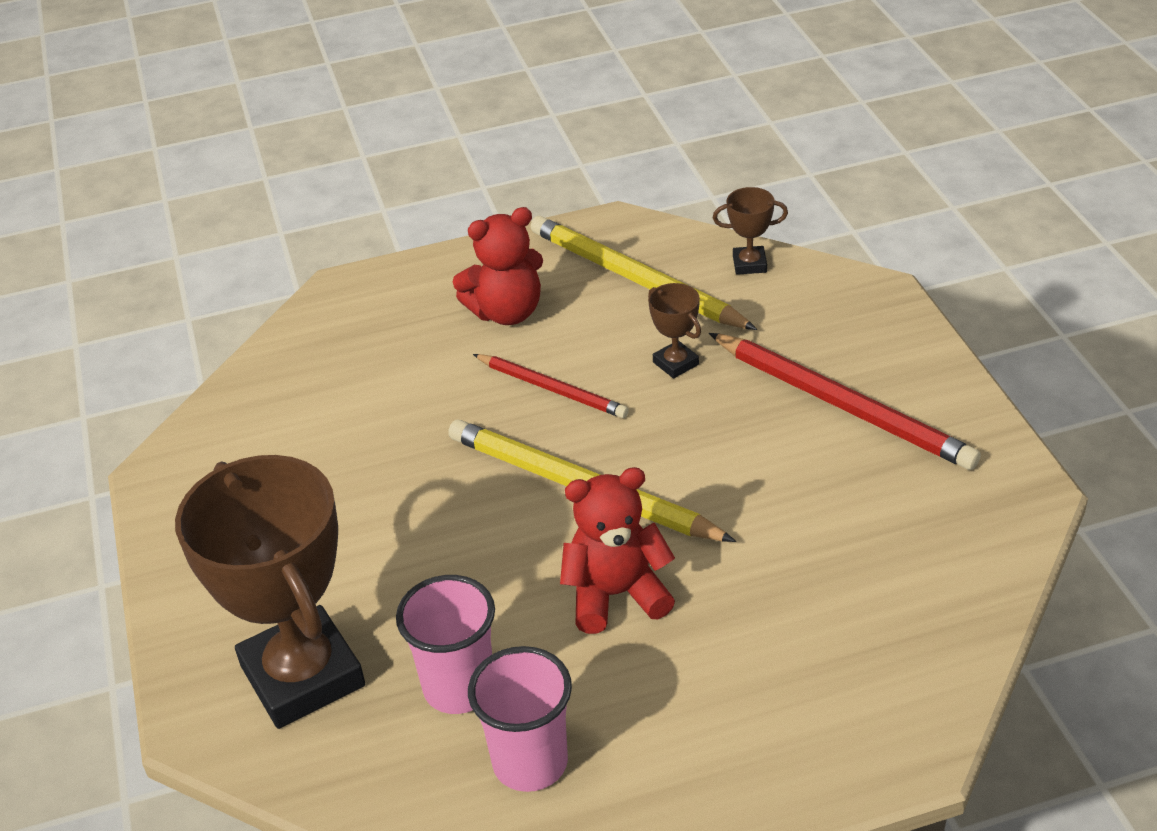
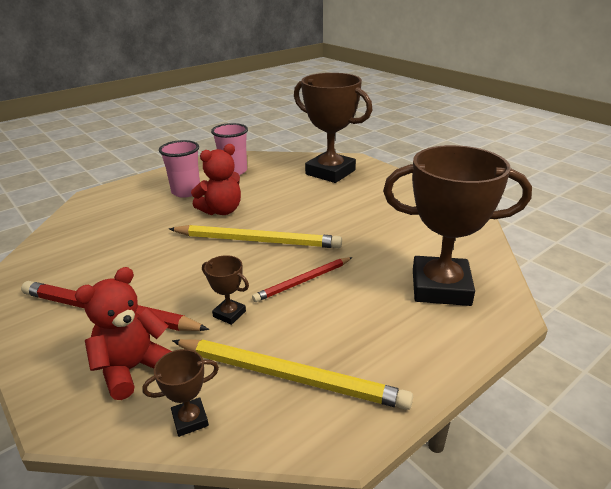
camera: 155 degrees right, 10 degrees down
pink cup [396,575,495,714] -> pink cup moved to [159,140,200,198]
red teddy bear [453,207,543,325] -> red teddy bear moved to [75,267,172,400]
red pencil [473,354,629,418] -> red pencil turned 45 degrees counterclockwise [252,257,353,302]
none -> brown trophy [383,145,532,306]

